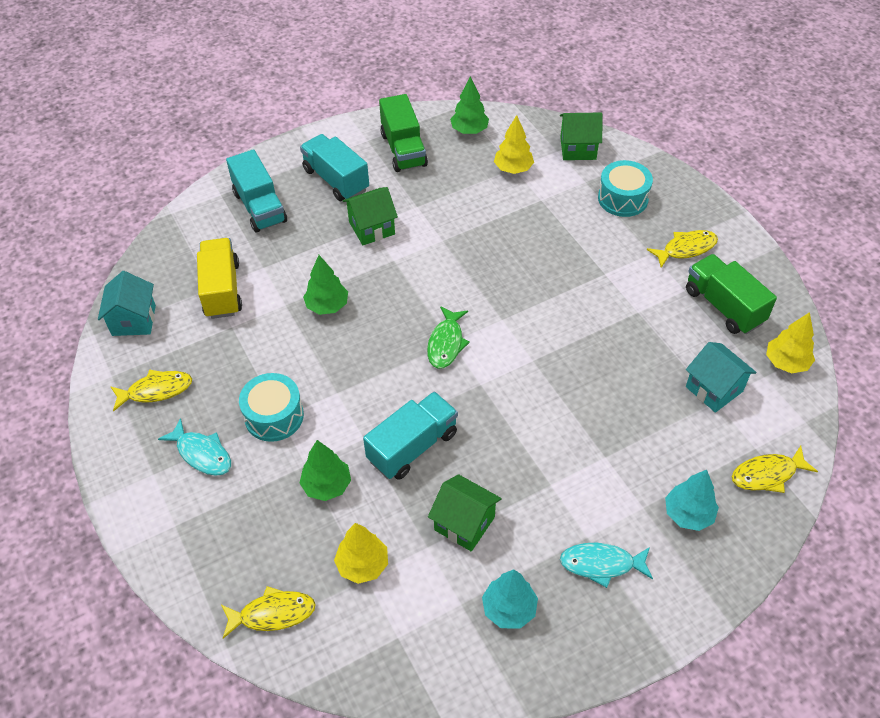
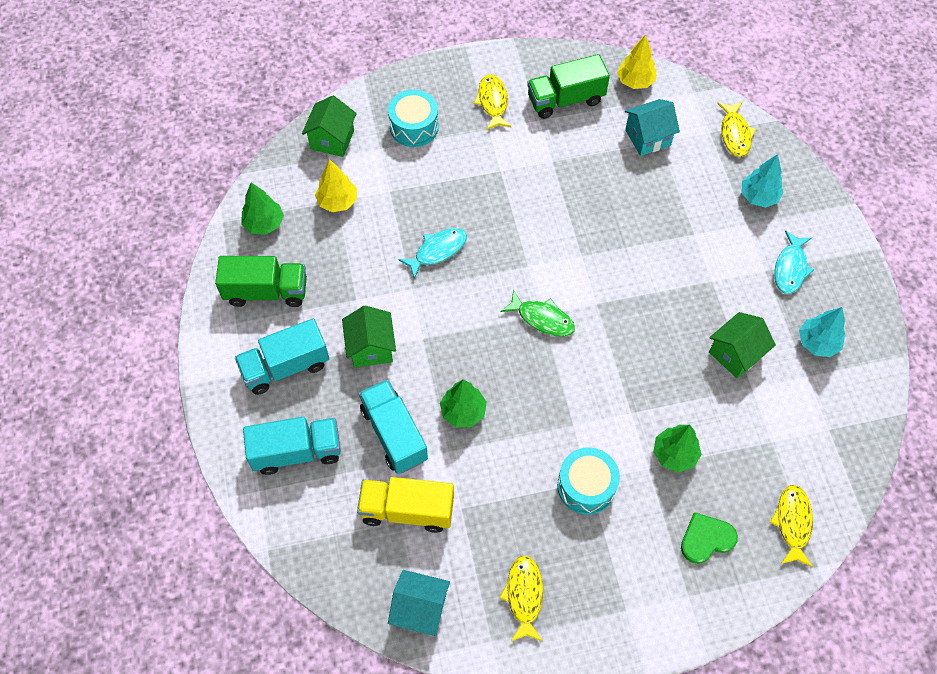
camera: 75 degrees left, 10 degrees up
turquoise fish [158,418,231,476] -> turquoise fish moved to [398,228,467,279]
yellow tree [334,523,388,584] -> none
turquoise truck [363,392,458,480] -> turquoise truck moved to [359,379,428,474]
none -> green heart [681,512,738,564]

